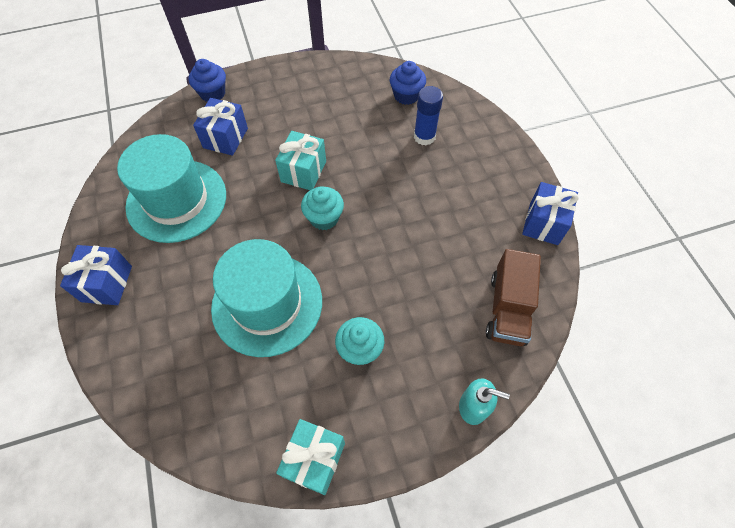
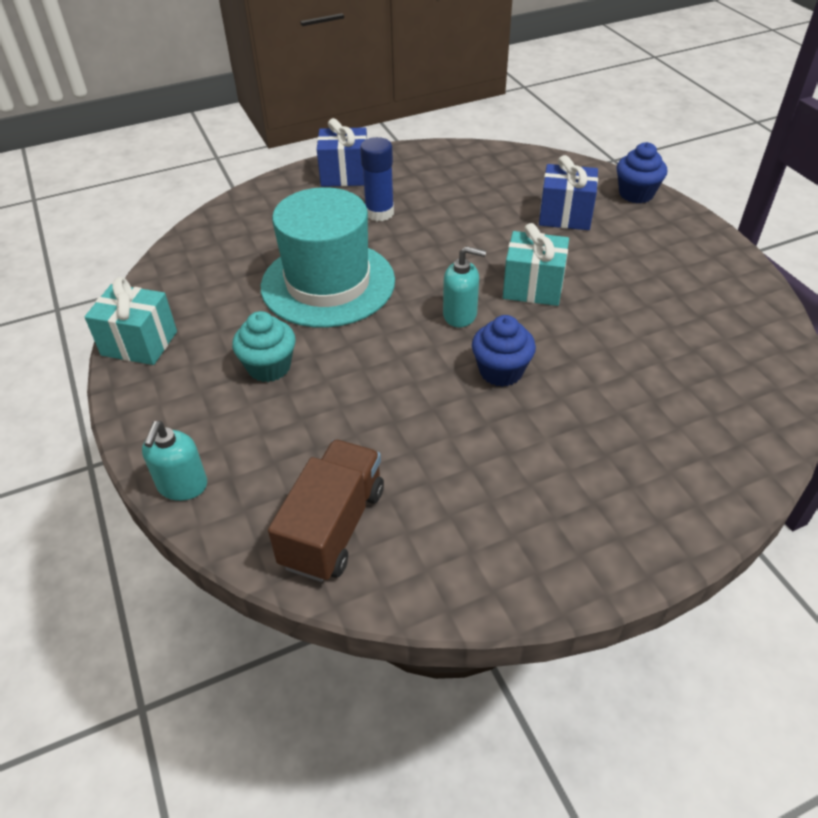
camera: 85 degrees right, 15 degrees down
turquoise hat [117,134,226,243] -> none
turquoise cupcake [301,187,344,230] -> turquoise soap dispenser [443,246,486,327]
blue cupcake [390,61,426,105] -> blue cupcake moved to [472,315,536,387]
blue glue stick [414,86,443,146] -> blue glue stick moved to [360,137,394,221]
brown truck [486,249,541,346] -> brown truck turned 105 degrees clockwise [268,439,384,582]
blue gift [522,182,579,245] -> none

